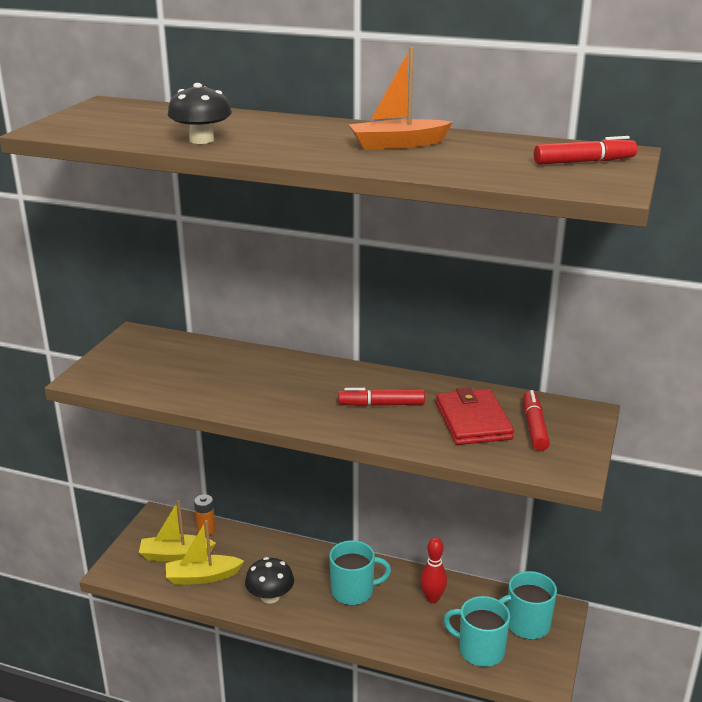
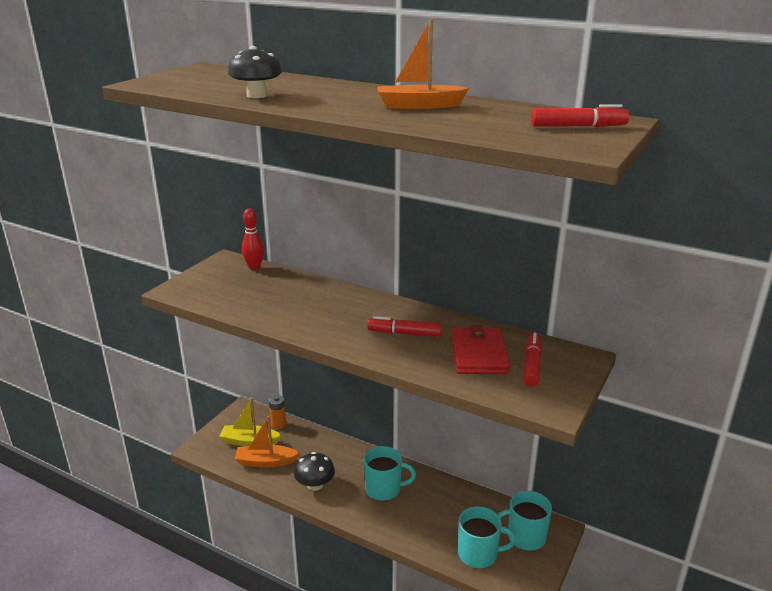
camera: 10 degrees right, 0 degrees up
yellow boat [166,520,244,585] -> orange boat [235,416,299,468]
red bowling pin [420,538,447,603] -> red bowling pin moved to [242,208,264,270]
turquoise mug [444,596,510,667] -> turquoise mug turned 150 degrees clockwise [458,506,516,568]

